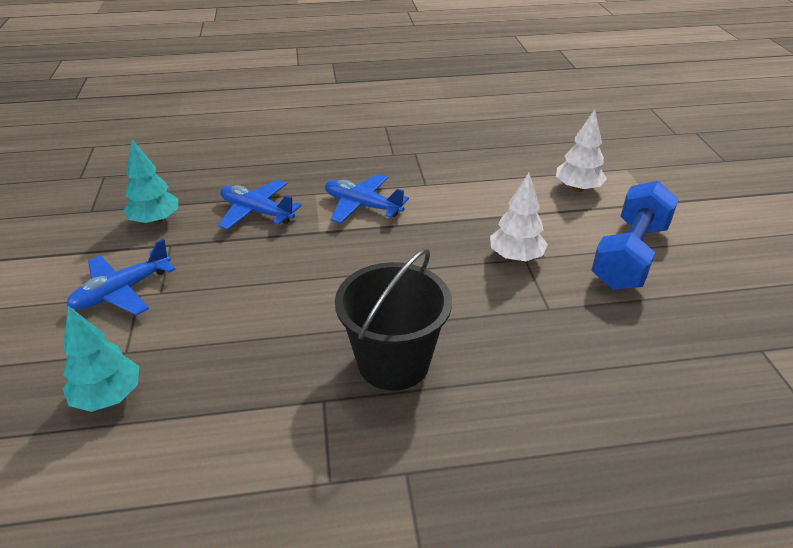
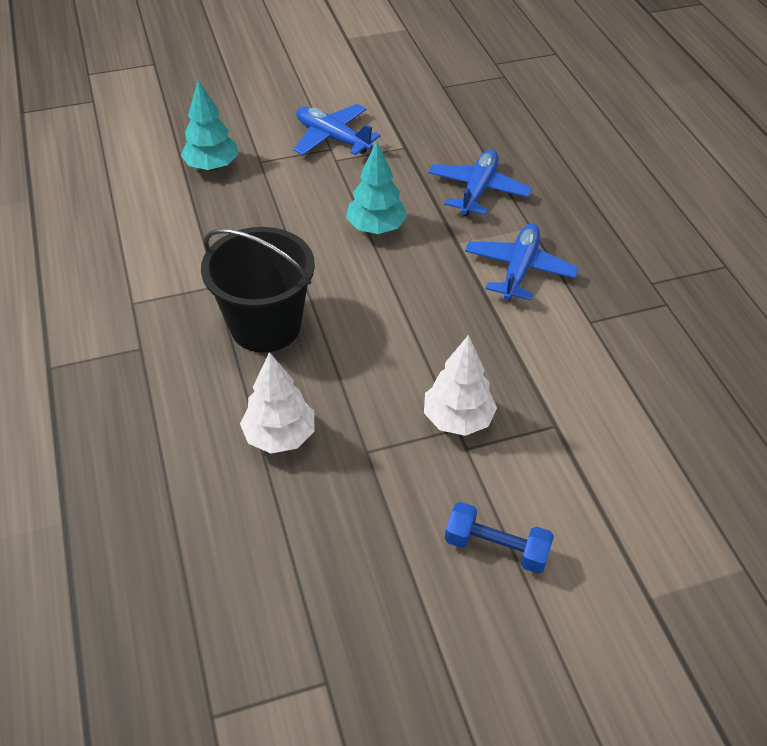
camera: 80 degrees right, 10 degrees up
turquoise tree [123,139,178,225] -> turquoise tree moved to [346,141,407,234]
white tree [556,110,607,192] -> white tree moved to [240,352,314,454]
blue dumbbell [592,181,679,290] -> blue dumbbell [445,502,554,574], size x0.54

